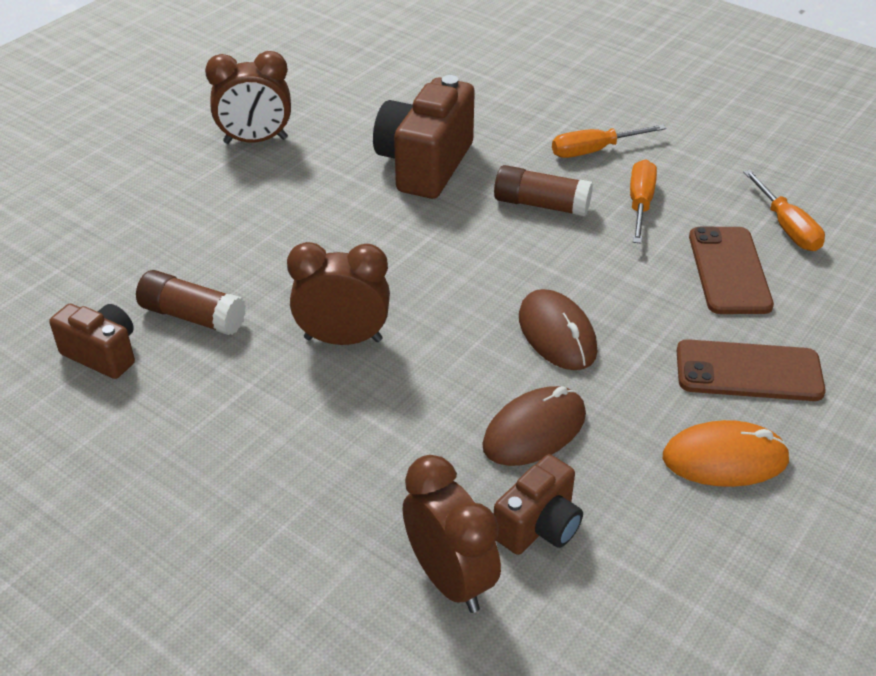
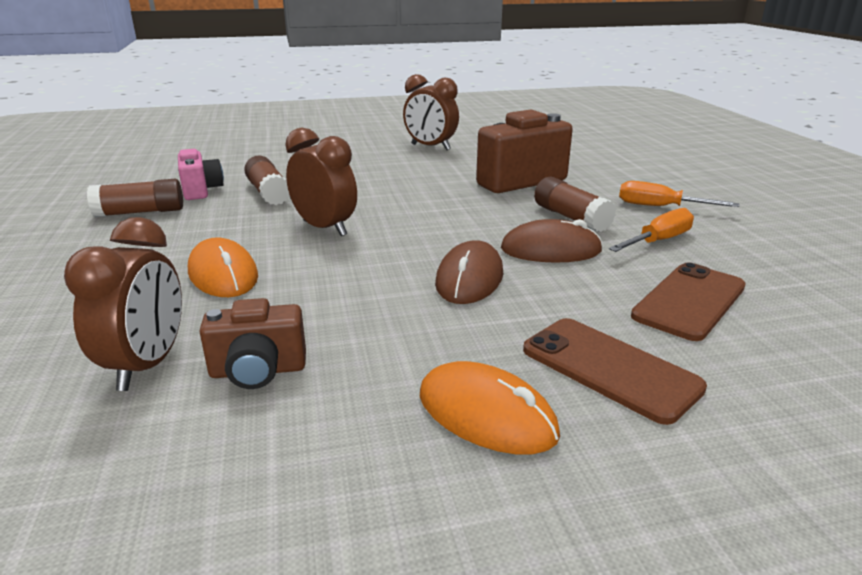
camera: 40 degrees right, 15 degrees down
brown camera [49,304,135,379] -> pink camera [178,149,224,200]
brown mouse [482,386,586,466] -> brown mouse moved to [501,219,603,263]
orange screwdriver [743,170,825,251] -> none
none -> brown glue stick [87,179,183,217]
none -> orange mouse [188,237,258,297]

